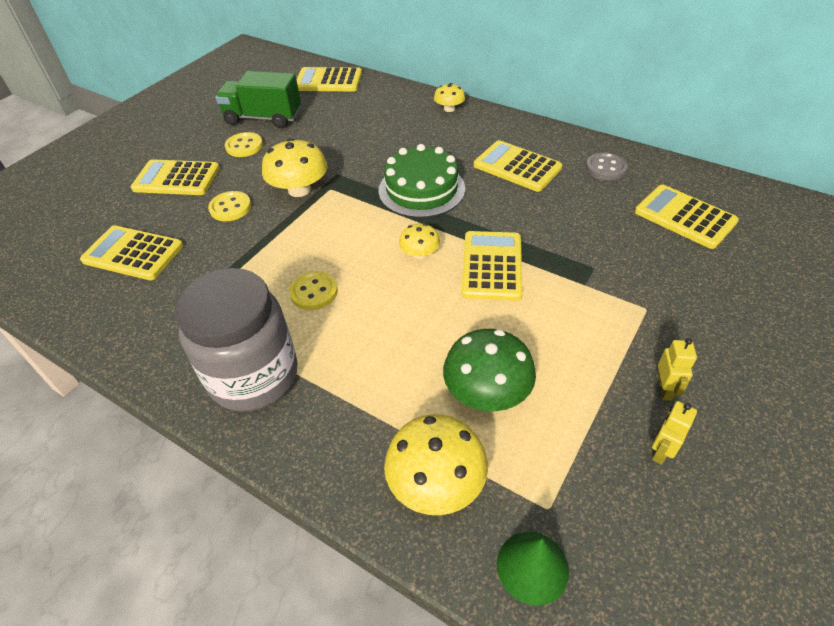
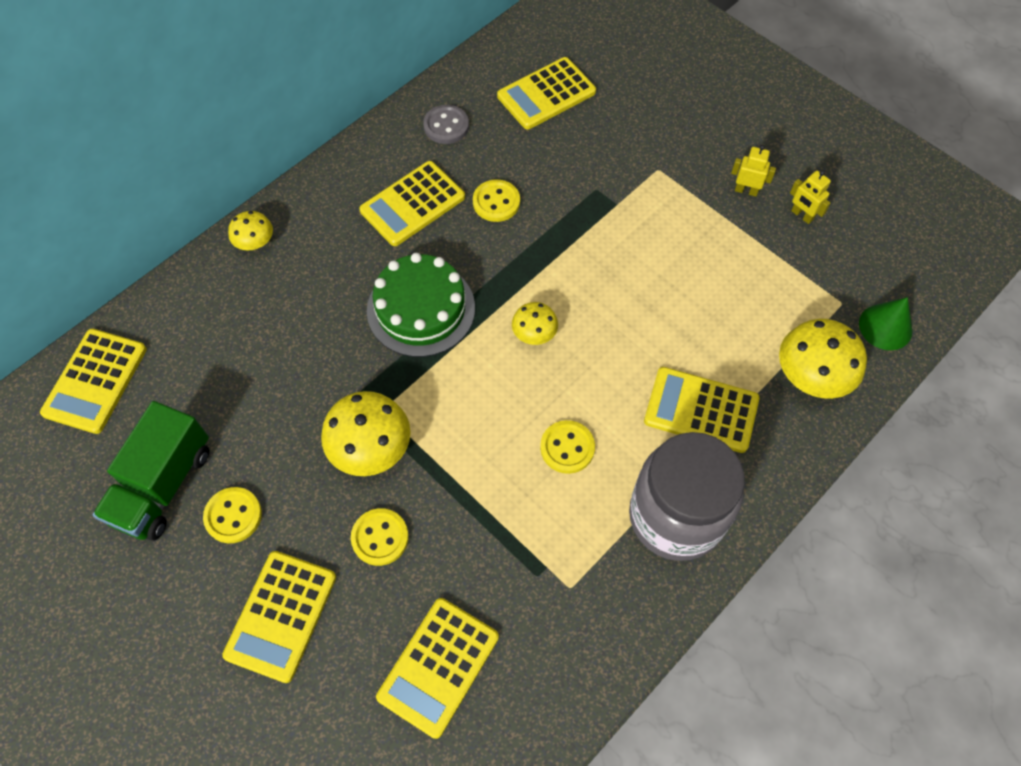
camera: 80 degrees left, 15 degrees up
green mushroom [443,329,536,411] -> none
yellow calculator [462,231,522,301] -> yellow calculator moved to [644,367,760,453]
none -> yellow button [473,179,520,222]

